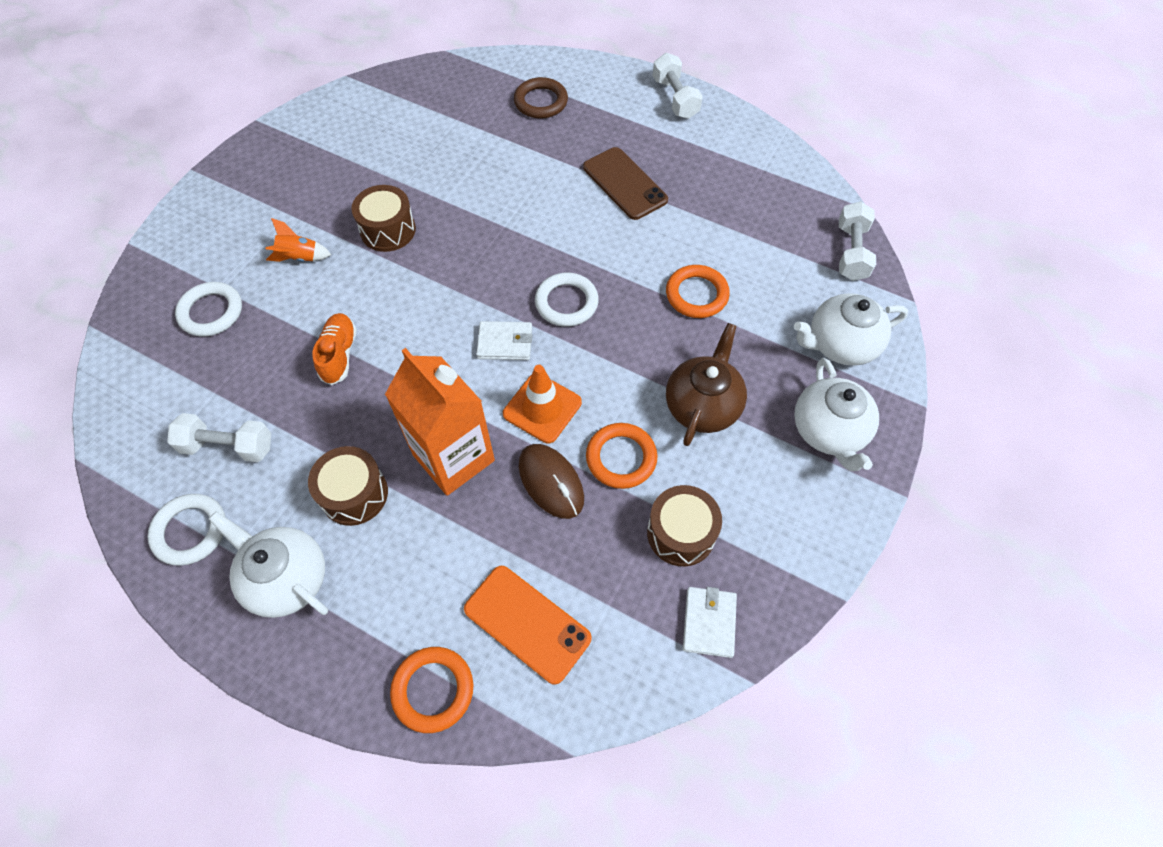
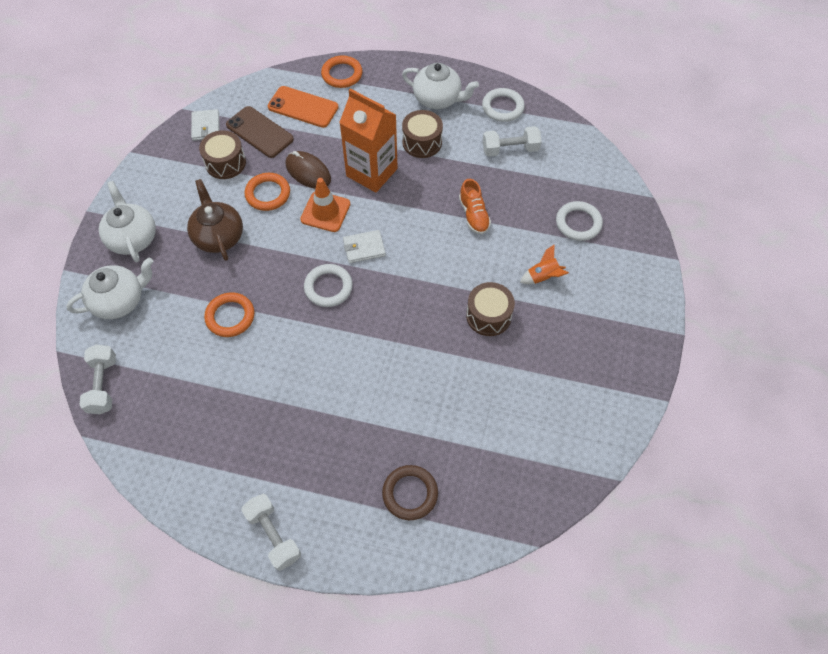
camera: 165 degrees right, 0 degrees up
brown phone [583,147,668,220] -> brown phone moved to [226,106,294,158]
brown teapot [666,323,747,446] -> brown teapot turned 150 degrees clockwise [187,179,243,261]

